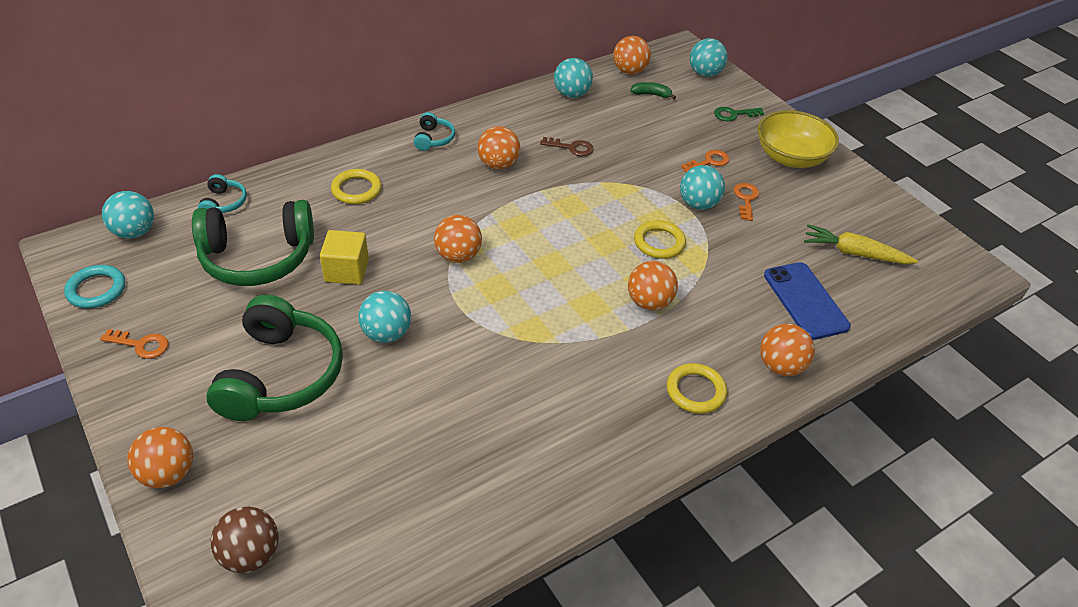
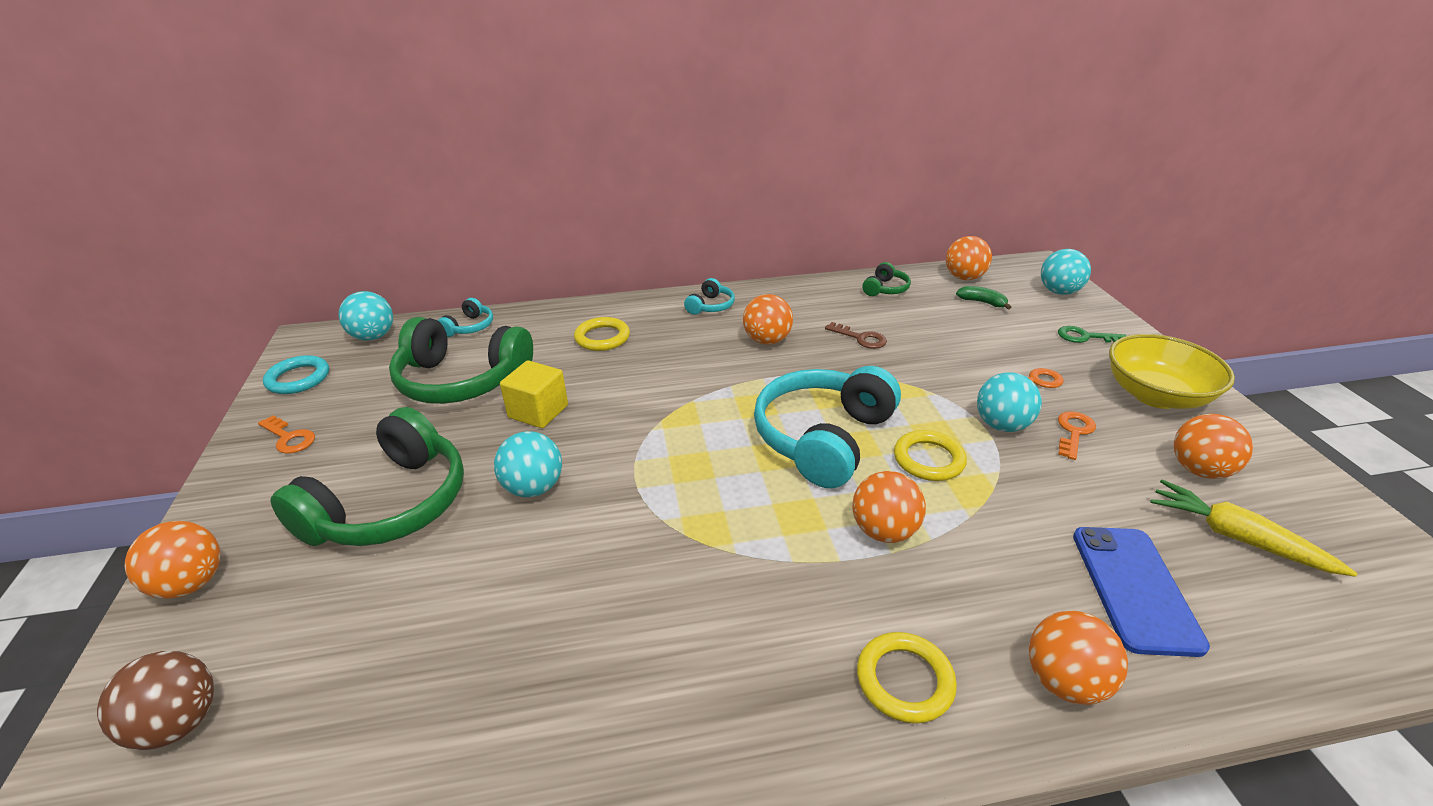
camera: 25 degrees right, 10 degrees down
orange ball [434,215,482,263] -> orange ball moved to [1174,414,1253,479]
turquoise ball [554,58,593,98] -> green headphones [862,262,911,296]
none -> turquoise headphones [754,366,901,488]

